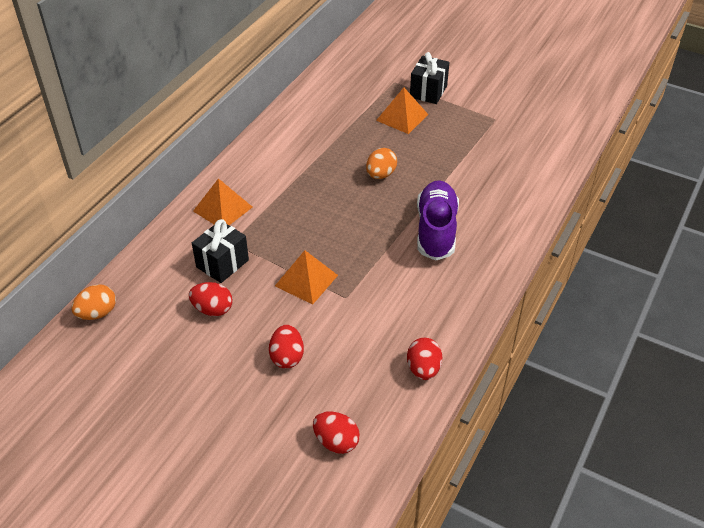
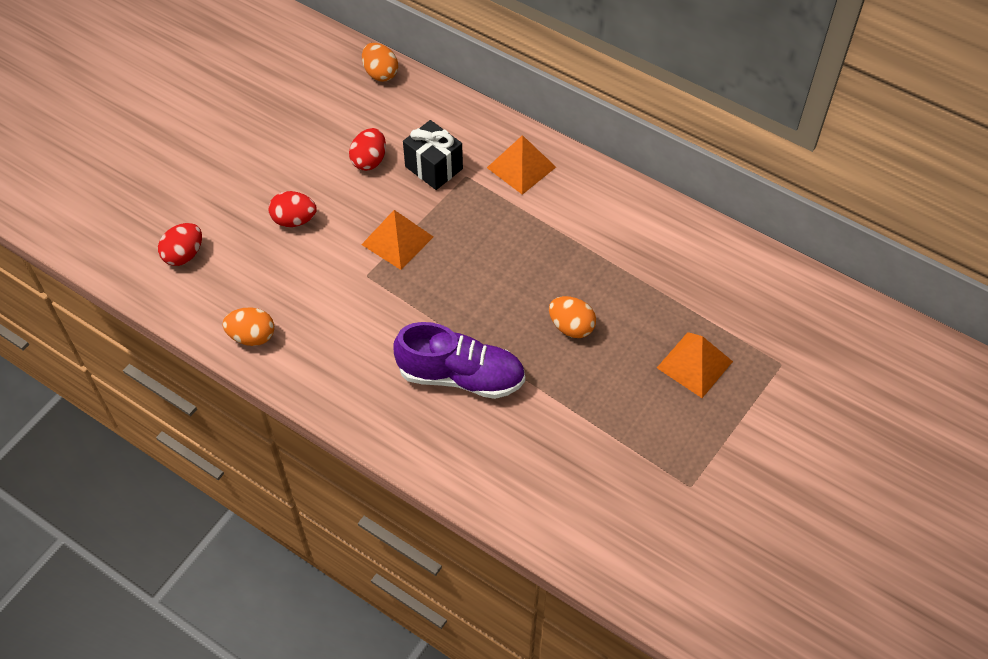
camera: 95 degrees right, 10 degrees up
red egg [407,338,442,380] -> orange egg [223,307,274,346]
black gift [410,52,449,104] -> none

